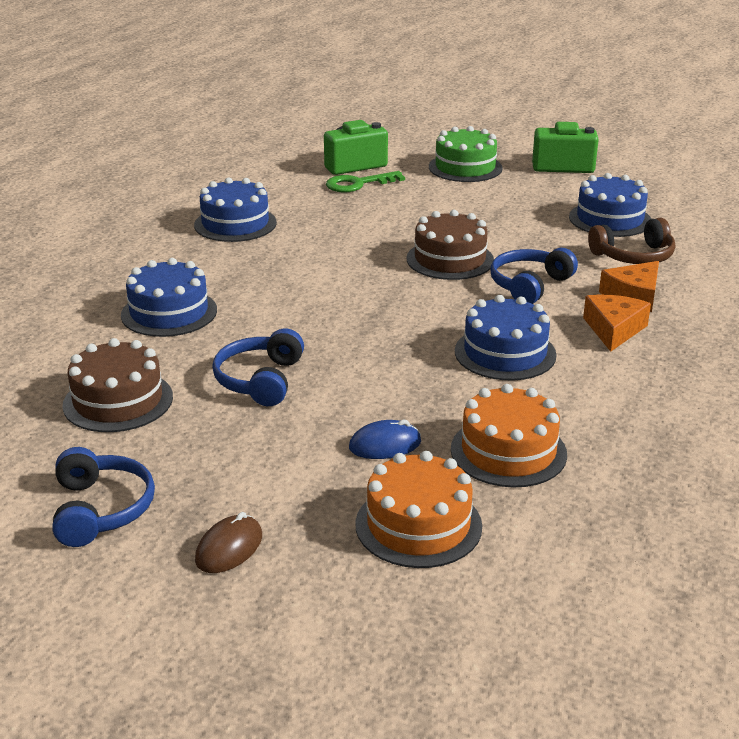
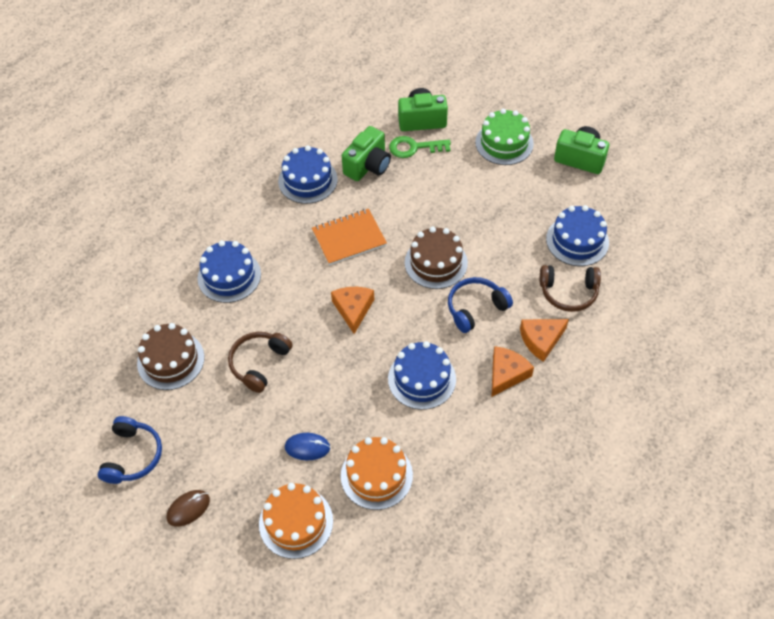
camera: 20 degrees right, 25 degrees up
blue headphones [212,328,304,406] -> brown headphones [228,332,293,393]
none -> orange notebook [312,209,387,265]
none -> orange cheese [331,287,374,334]
none -> green camera [342,126,391,181]

